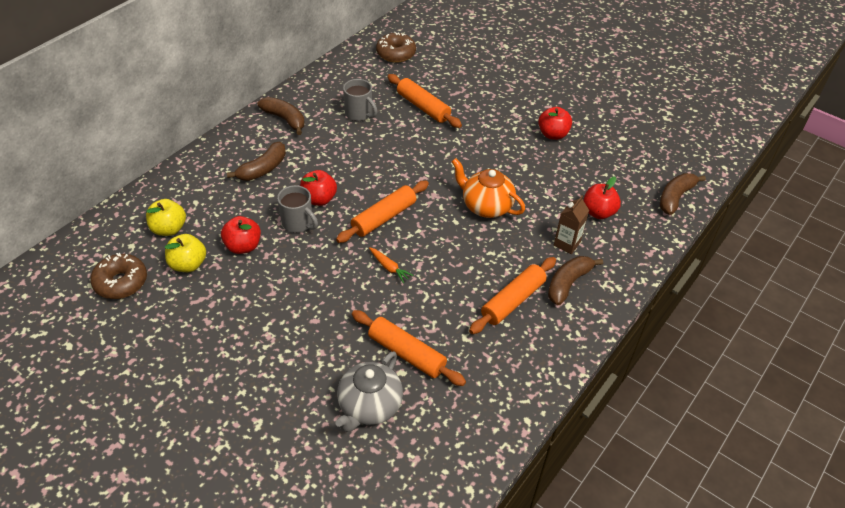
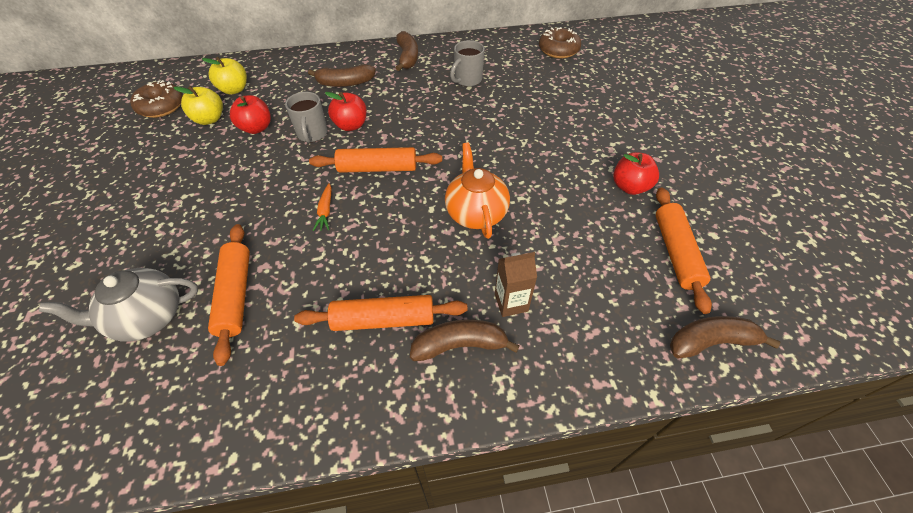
camera: 45 degrees right, 5 degrees up
grey mug [343,79,378,121] -> grey mug turned 45 degrees clockwise [450,40,485,87]
orange rolling pin [388,74,462,128] -> orange rolling pin moved to [656,187,712,314]
red apple [583,177,621,219] -> none

